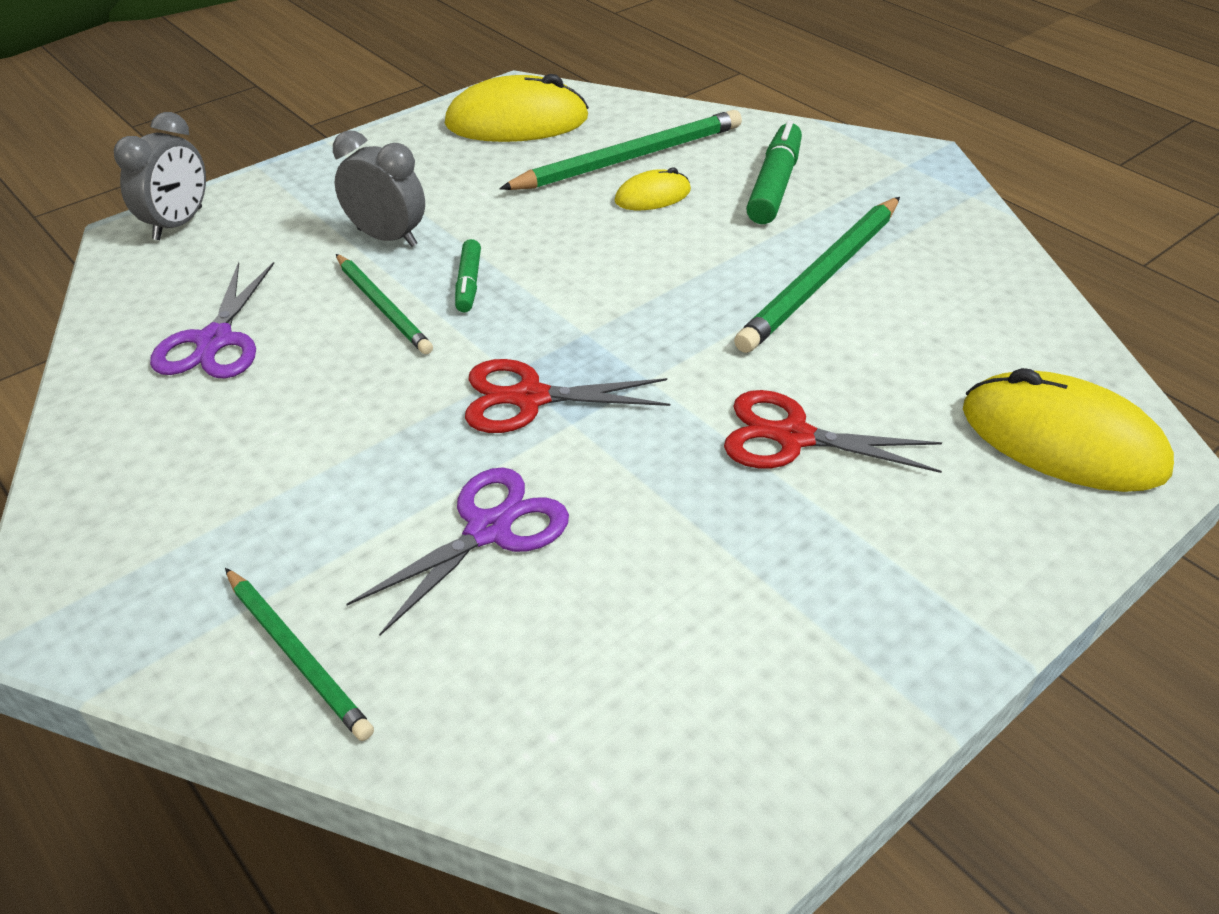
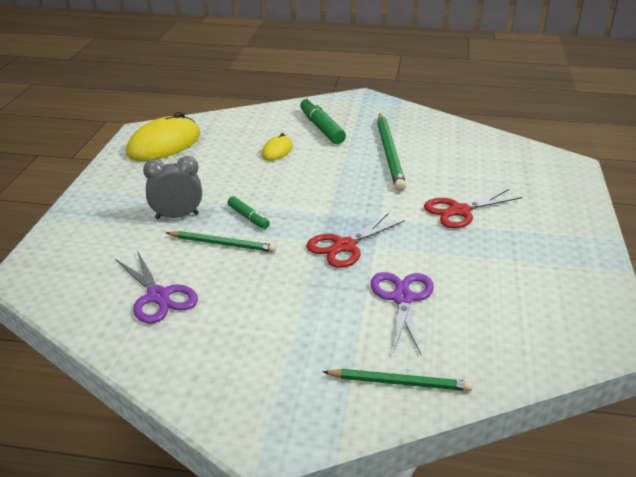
camera: 40 degrees left, 10 degrees down
grey clock [114,112,206,240] -> none
green pencil [499,110,742,190] -> none
yellow mouse [963,368,1174,492] -> none

